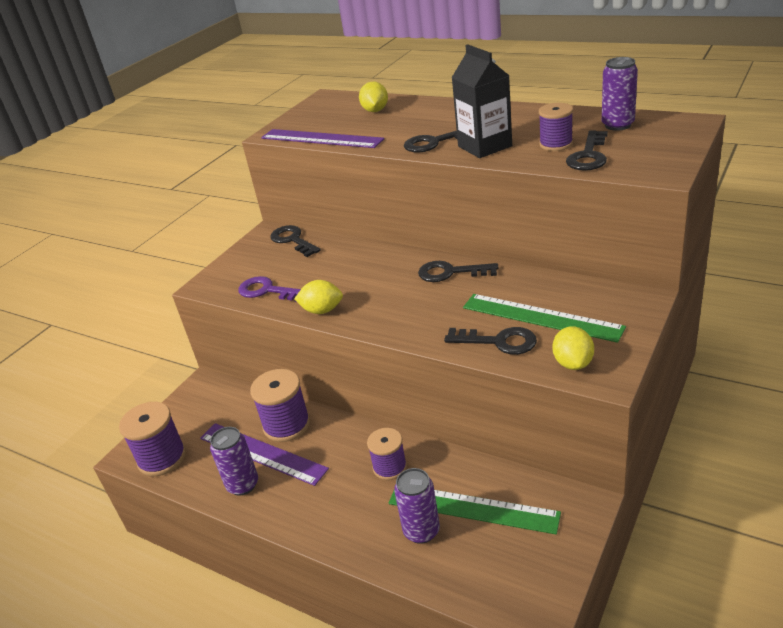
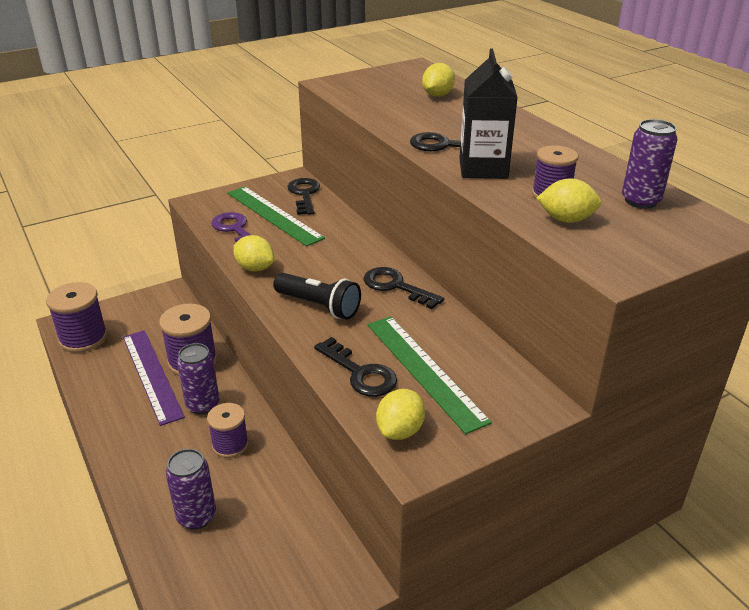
camera: 25 degrees right, 0 degrees up
purple can [210,427,258,496] -> purple can moved to [177,343,219,415]
purple ruler [261,129,385,148] -> none
green ruler [389,490,561,535] -> green ruler moved to [227,186,325,246]
black key [566,131,608,171] -> yellow lemon [537,178,602,223]
none -> black flashlight [273,273,361,320]

